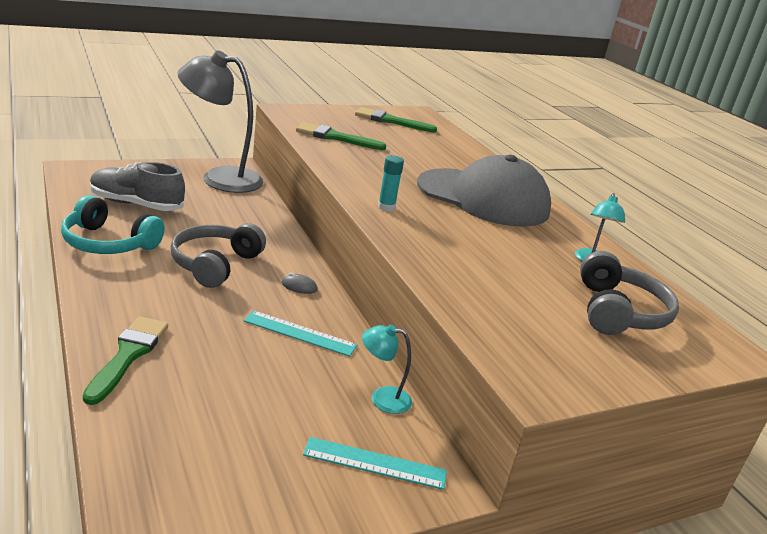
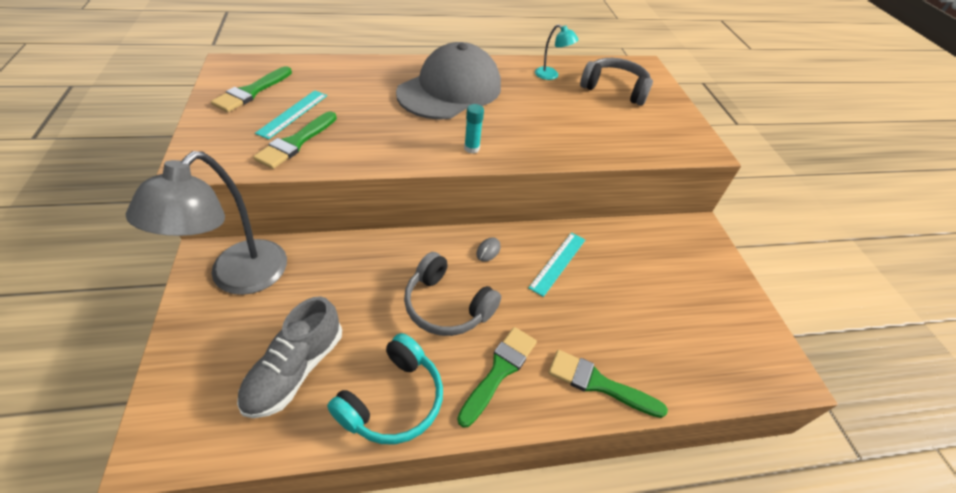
camera: 75 degrees left, 20 degrees up
turquoise ruler [303,437,447,490] -> turquoise ruler moved to [255,90,327,139]
turquoise lamp [362,324,412,414] -> none
none -> green brush [457,327,537,427]

